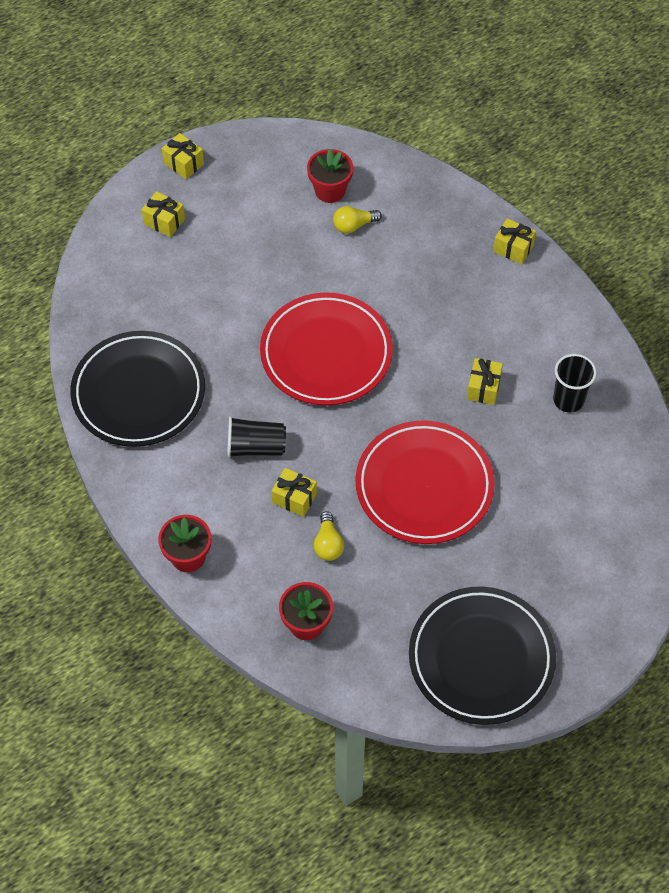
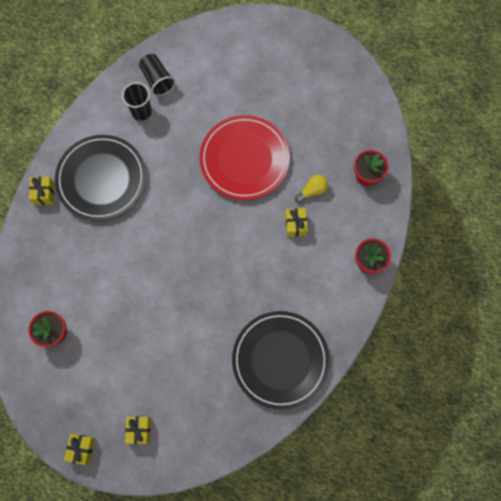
camera: 120 degrees left, 15 degrees up
black cup [227,416,286,458] -> black cup moved to [139,54,176,96]
red plate [260,292,393,405] -> none
yellow light bulb [333,206,382,234] -> none
black plate [409,587,556,725] -> black plate moved to [55,135,146,221]
yellow gift [467,358,503,405] -> none

